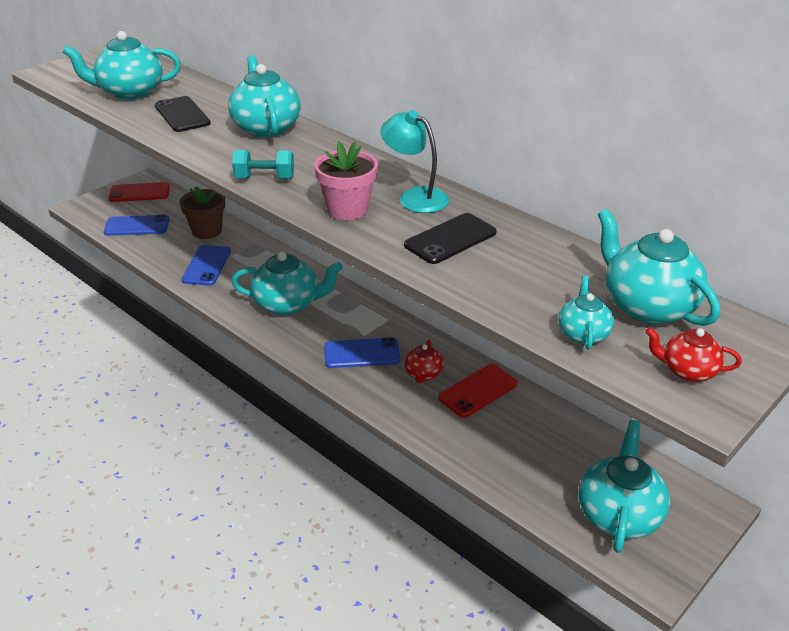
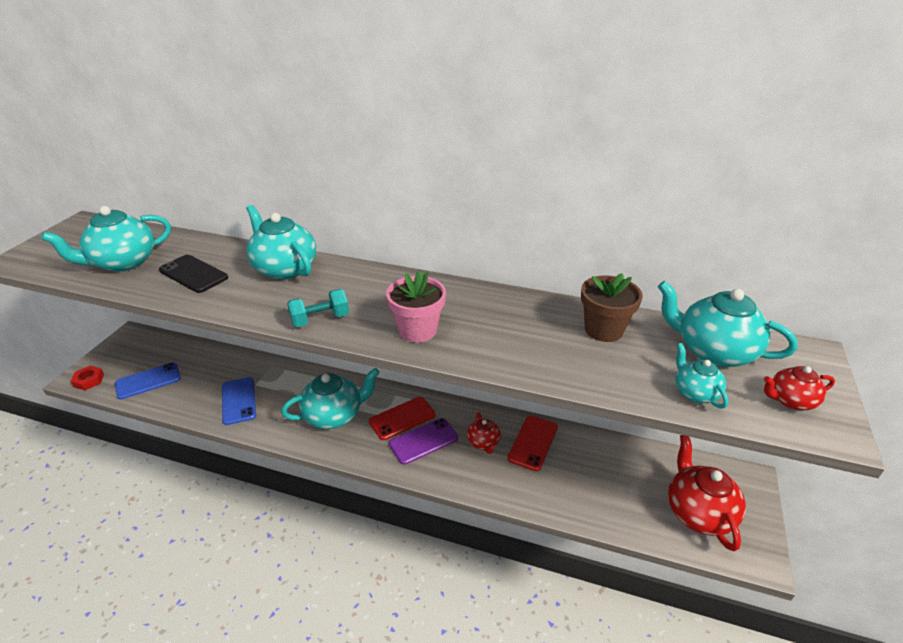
camera: 25 degrees left, 0 degrees up
red phone [109,182,170,202] -> red phone moved to [369,397,436,440]
brown flower pot [180,186,225,239] -> brown flower pot moved to [581,273,643,342]
blue phone [324,337,400,368] -> purple phone [389,418,458,465]
turquoise lamp [381,110,449,213] -> none
black phone [404,213,497,264] -> none
turquoise teapot [579,420,670,553] -> red teapot [668,435,746,551]
none -> red nut [71,366,104,390]

